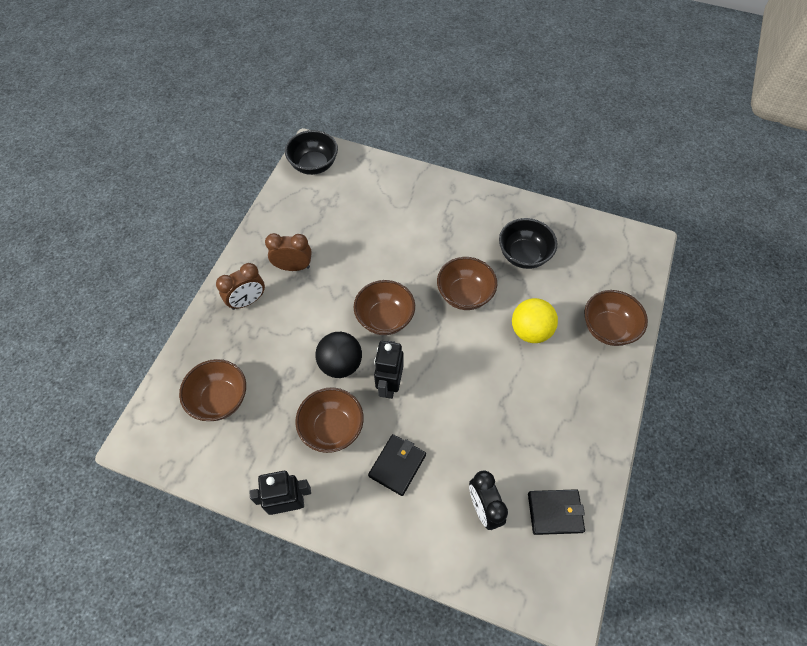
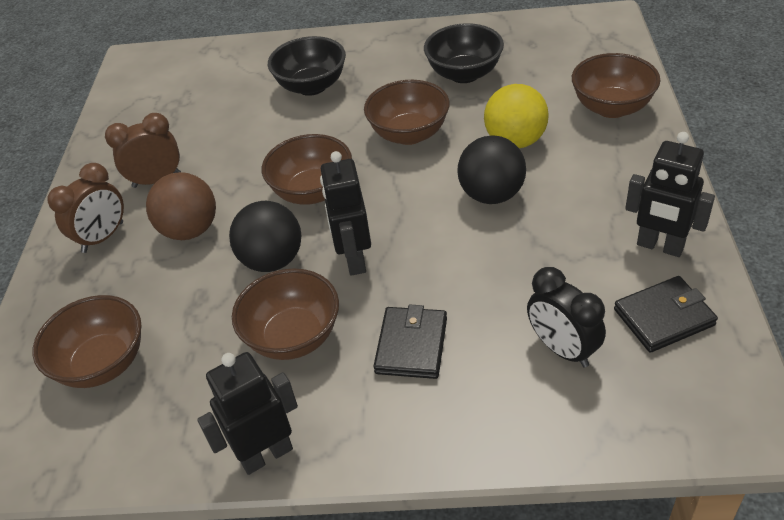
camera: 15 degrees left, 15 degrees down
black bowl [285,130,338,175] -> black bowl moved to [268,36,346,96]
none -> brown ball [146,172,216,240]
none -> black ball [457,136,526,204]
none -> black robot [625,132,715,257]

